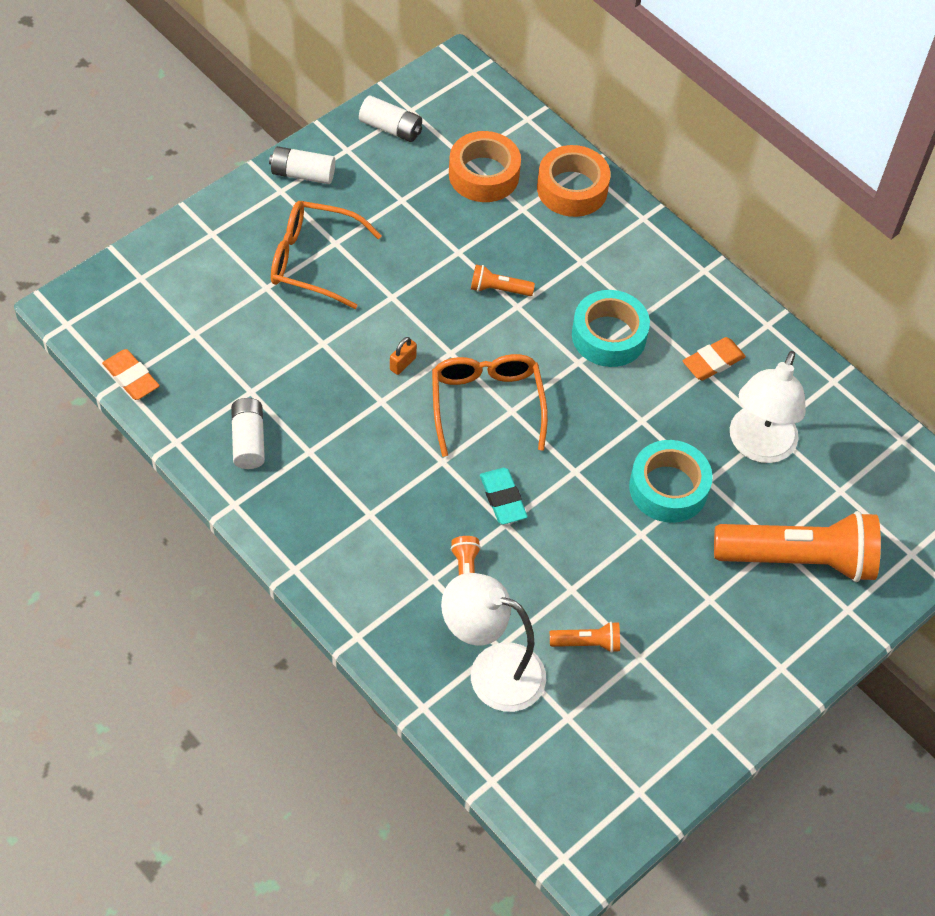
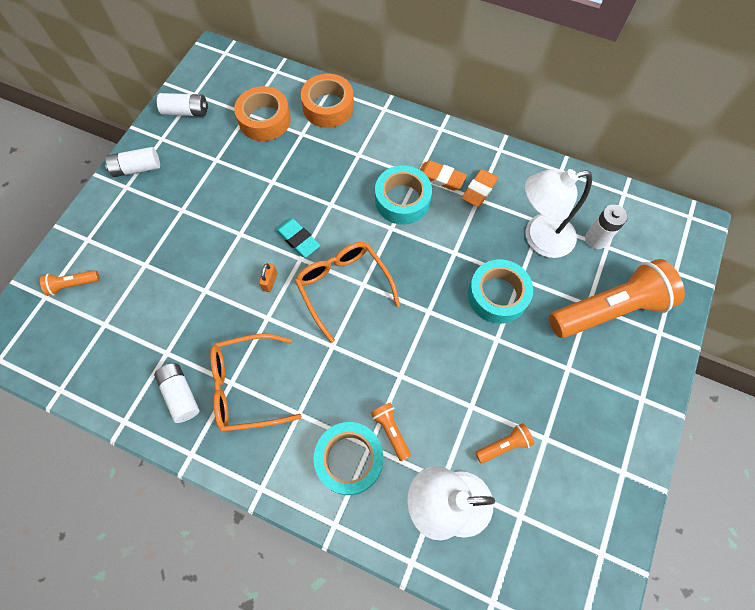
camera: 20 degrees left, 10 degrees up
orange eraser [102,349,160,400] -> orange eraser moved to [420,160,467,191]
orange glasses [271,201,382,309] -> orange glasses moved to [210,334,302,432]
orange flashlight [471,265,535,296] -> orange flashlight moved to [40,270,100,296]
turquoise eraser [480,468,528,525] -> turquoise eraser moved to [276,218,320,258]
white lamp [730,351,806,463] -> white lamp turned 75 degrees clockwise [525,169,592,258]
none -> turquoise tape [313,422,383,495]
none -> white battery [585,205,628,249]

